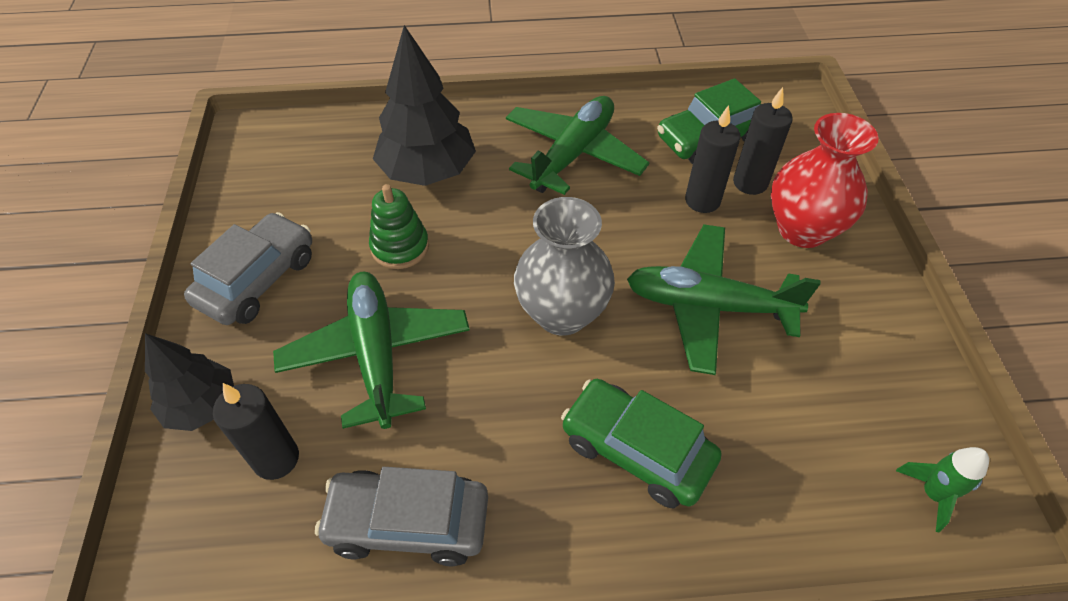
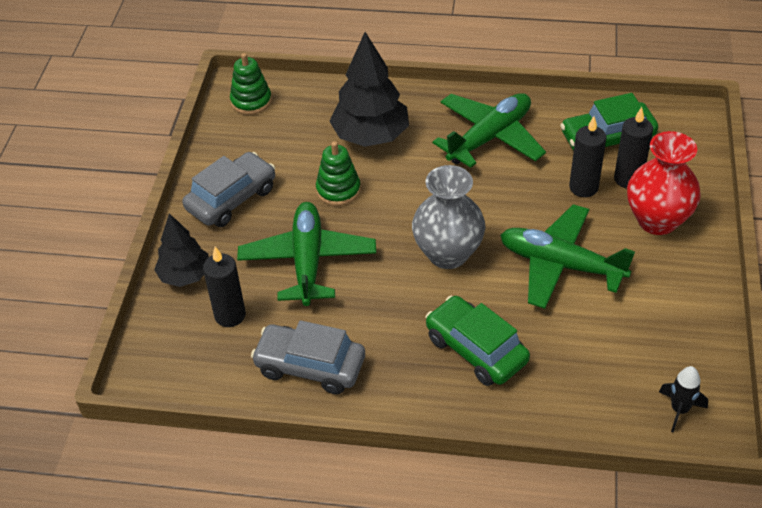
camera: 15 degrees right, 5 degrees down
green rocket [896,447,989,532] -> black rocket [659,366,708,433]
none -> green stacking toy [230,53,272,115]

